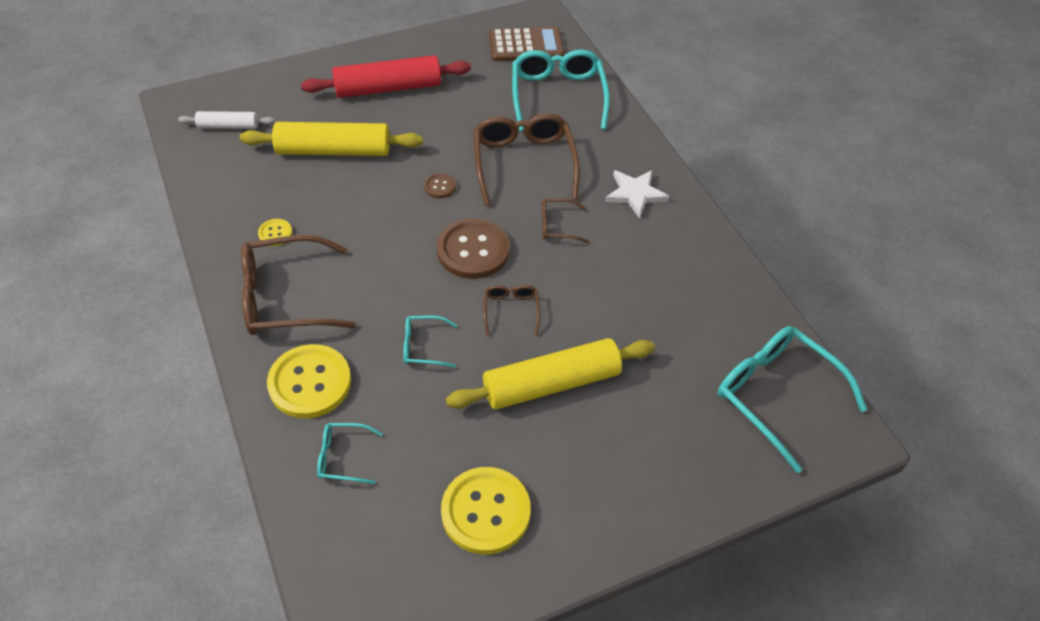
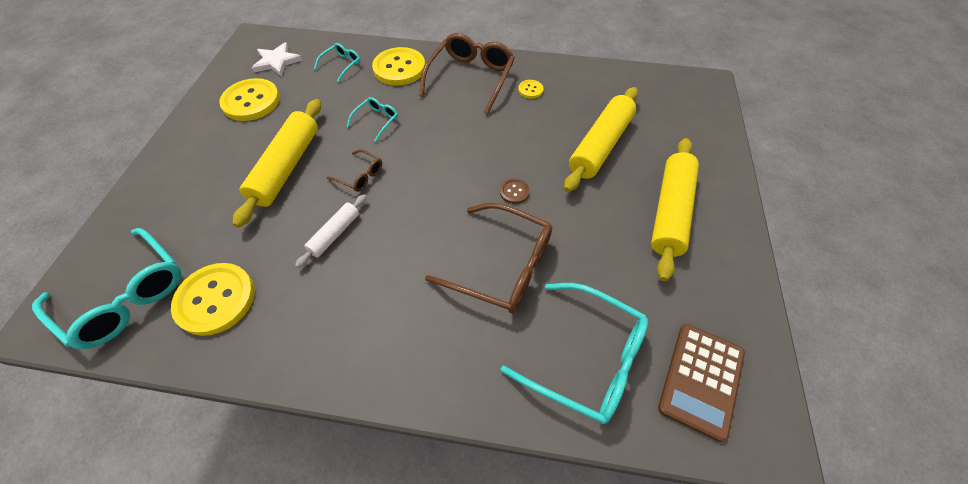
camera: 125 degrees right, 5 degrees up
white rolling pin [178,111,275,129] -> white rolling pin moved to [295,194,366,268]
red rolling pin [301,55,471,98] -> yellow rolling pin [651,138,699,281]
brown button [437,218,510,279] -> none
brown glasses [542,199,589,243] -> none
white star [605,170,669,219] -> white star moved to [252,42,302,77]
turquoise glasses [718,326,867,473] -> turquoise glasses turned 45 degrees clockwise [32,228,181,349]
none -> yellow button [171,263,255,336]

